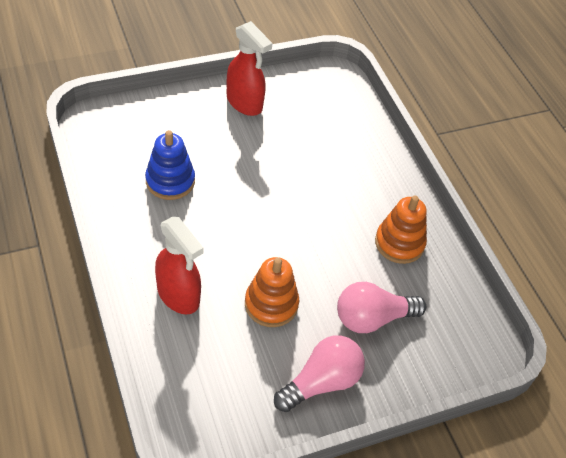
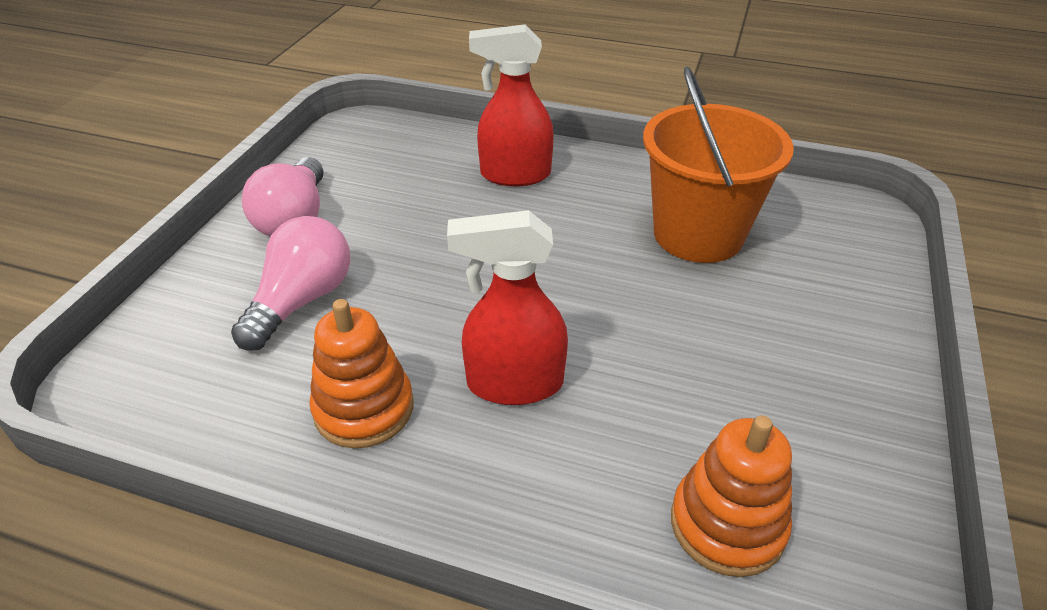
camera: 135 degrees right, 10 degrees down
blue stacking toy [145,130,195,200] -> orange bucket [643,66,794,263]
red spray bottle [227,21,272,116] -> red spray bottle moved to [447,210,568,405]
orange stacking toy [245,257,299,327] -> orange stacking toy moved to [671,415,792,577]

